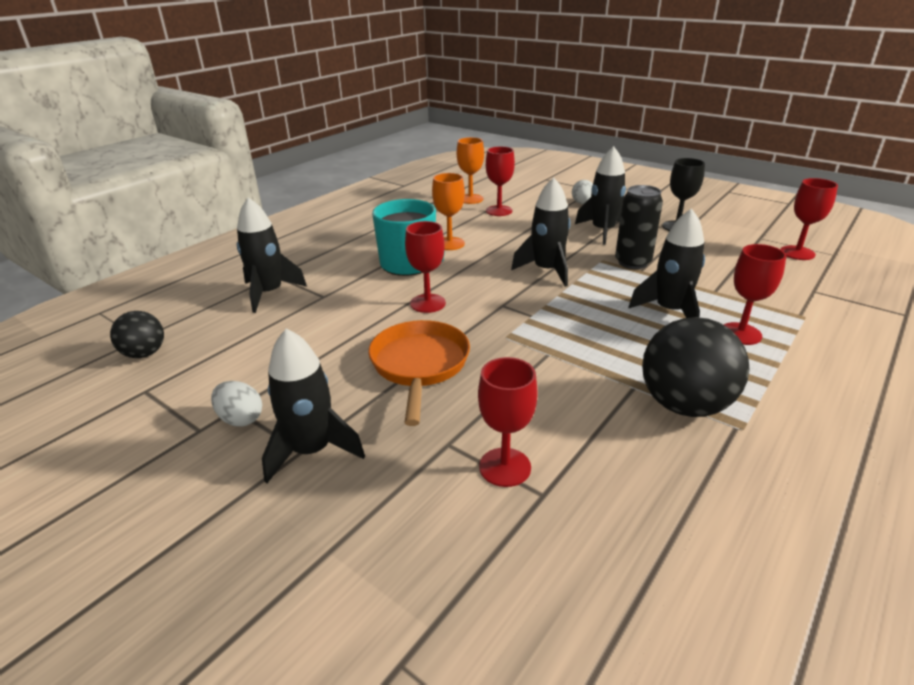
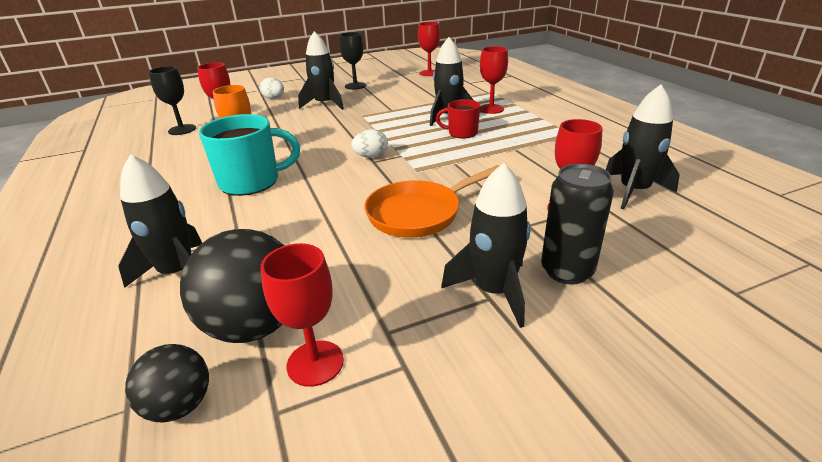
camera: 60 degrees left, 0 degrees up
white egg [211,381,262,427] -> white egg moved to [351,129,388,158]
orange pan [368,320,470,426] -> orange pan turned 60 degrees counterclockwise [364,165,499,238]
red goblet [405,221,446,313] -> red goblet moved to [261,243,344,387]
orange goblet [457,137,484,204] -> black goblet [148,66,196,135]
black rocket [511,177,571,287] -> black rocket moved to [606,85,680,209]
black can [615,185,663,269] -> black can moved to [541,164,614,284]
black ball [642,317,750,417] -> black ball moved to [180,229,284,343]
none -> red mug [436,99,480,139]

